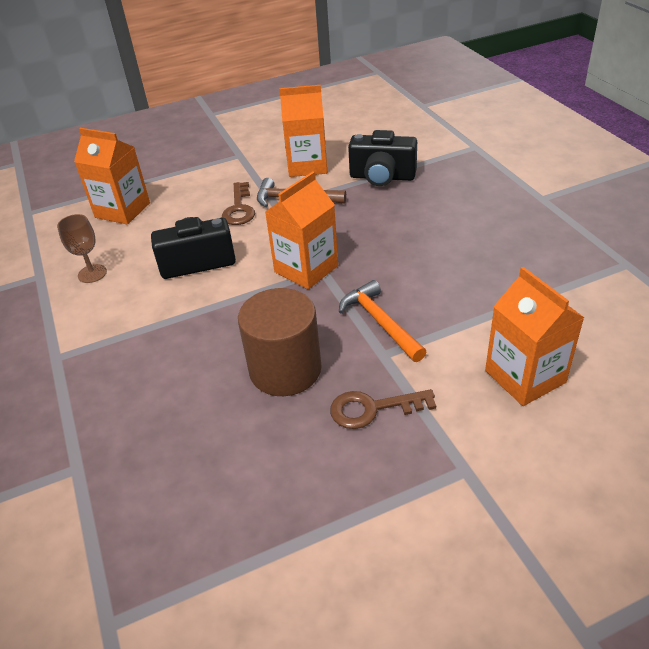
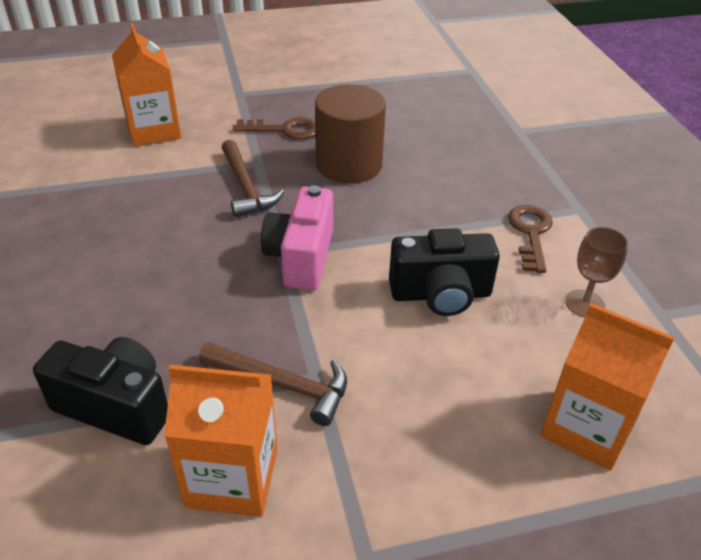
camera: 175 degrees left, 0 degrees up
brown key [222,182,255,225] -> brown key moved to [508,205,553,273]
orange carton [265,171,338,289] -> pink camera [261,185,333,290]
orange hammer [339,280,427,362] -> brown hammer [222,140,284,217]

